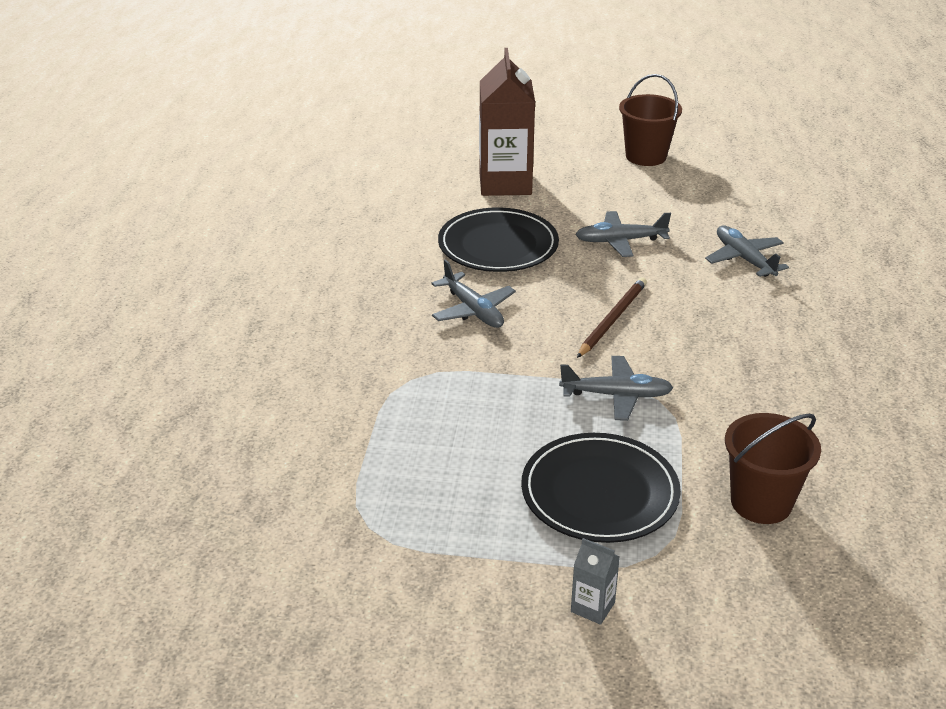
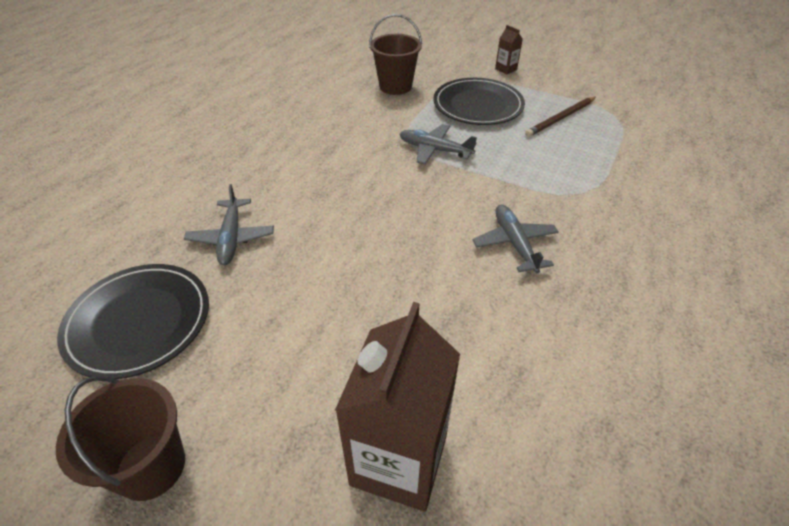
camera: 160 degrees left, 10 degrees up
black plate [438,208,559,272] -> black plate moved to [57,264,209,379]
grey carton [571,538,620,625] -> brown carton [495,25,523,75]
grey plane [575,211,671,257] -> none
brown pencil [577,277,647,358] -> brown pencil moved to [525,97,596,137]

